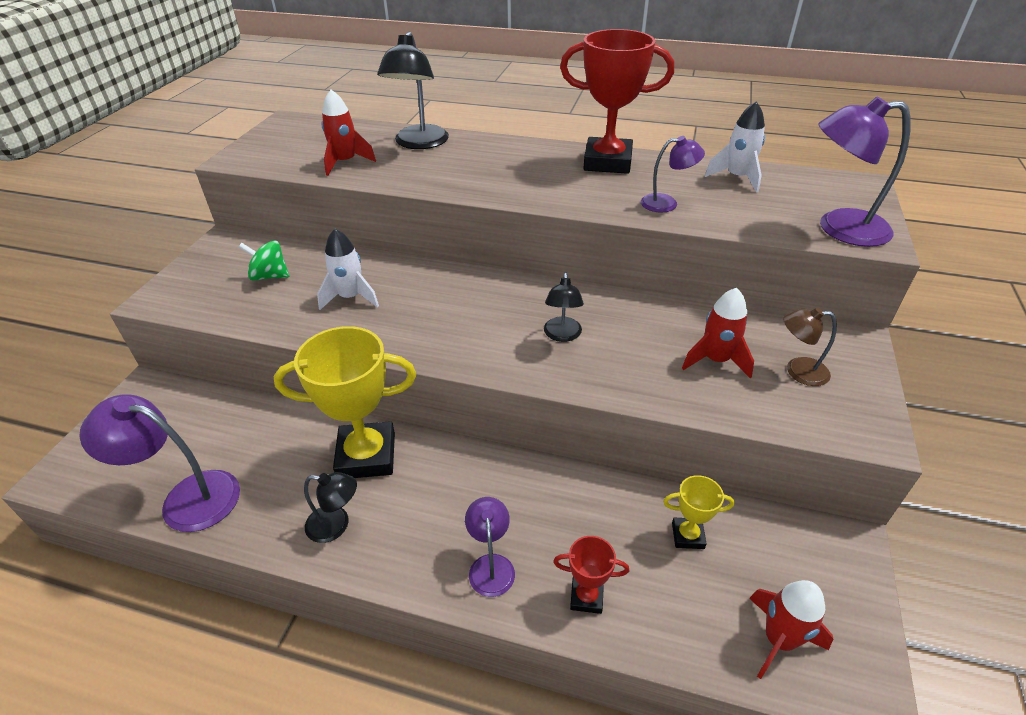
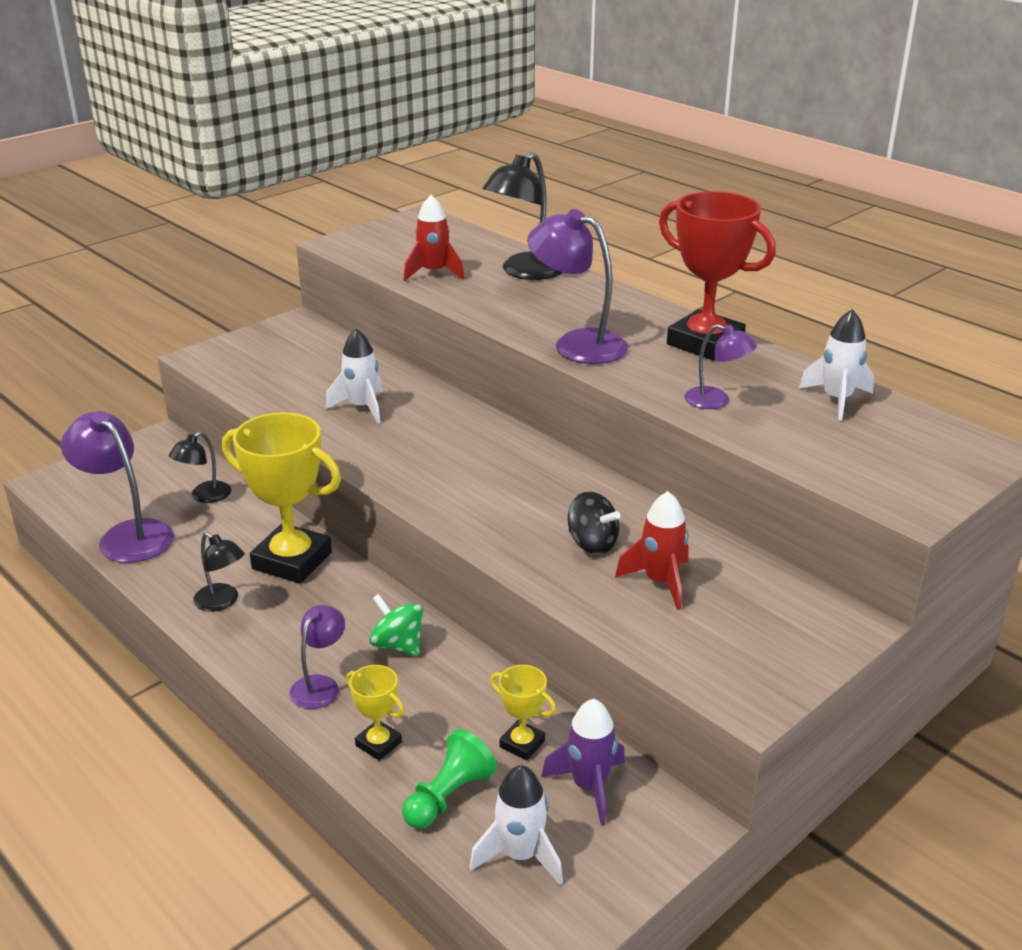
camera: 30 degrees right, 10 degrees down
green spinning top [239,241,289,281] -> green spinning top moved to [369,594,423,656]
black lamp [544,273,584,342] -> black lamp moved to [169,431,231,503]
red trophy [553,536,629,614] -> yellow trophy [346,665,404,761]
red rocket [749,580,833,679] -> white rocket [469,765,563,885]
brown lamp [783,308,837,386] -> none
purple lamp [818,96,911,247] -> purple lamp moved to [527,209,628,364]
none -> green pawn [402,729,497,829]
none -> purple rocket [541,699,625,825]
none -> black spinning top [568,491,620,554]

